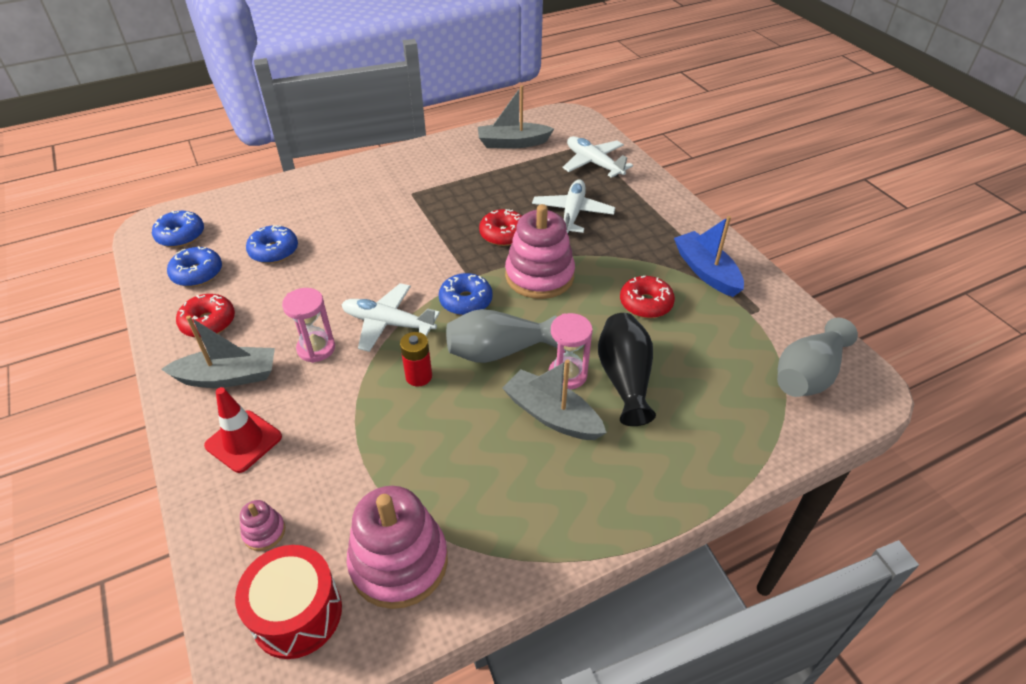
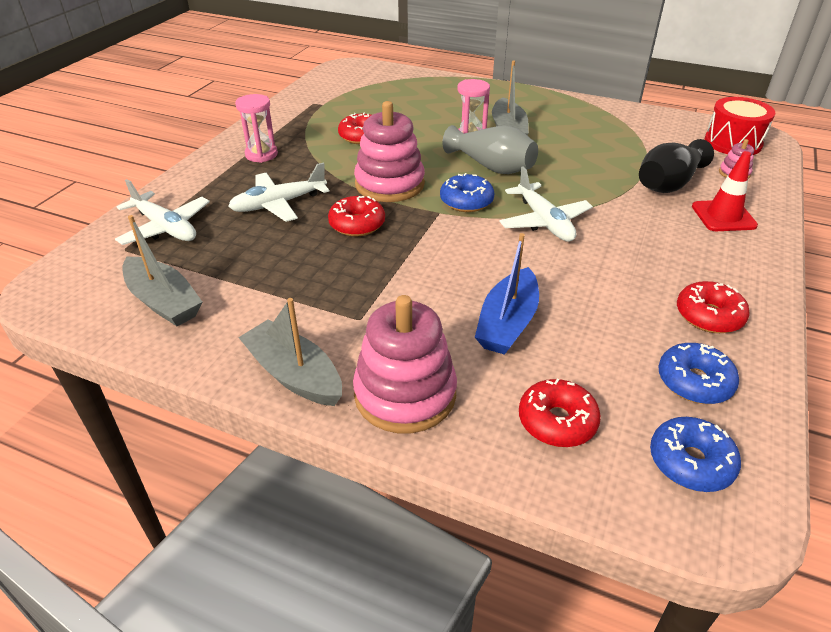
camera: 130 degrees left, 5 degrees down
grey boat [161,316,275,388] -> grey boat moved to [238,298,342,406]
blue donut [246,225,298,263] -> none
pink hourglass [282,288,335,363] -> pink hourglass moved to [235,94,278,163]
pink stacking toy [347,486,448,609] -> pink stacking toy moved to [353,295,457,433]
red battery [400,332,432,387] -> none
white plane [562,136,633,178] -> white plane turned 60 degrees counterclockwise [115,179,210,245]
black vase [598,313,656,426] -> black vase moved to [639,139,714,193]
blue boat [674,216,744,297] -> blue boat moved to [475,233,539,355]
grey vase [777,318,858,397] -> none
none -> red donut [519,379,601,447]

